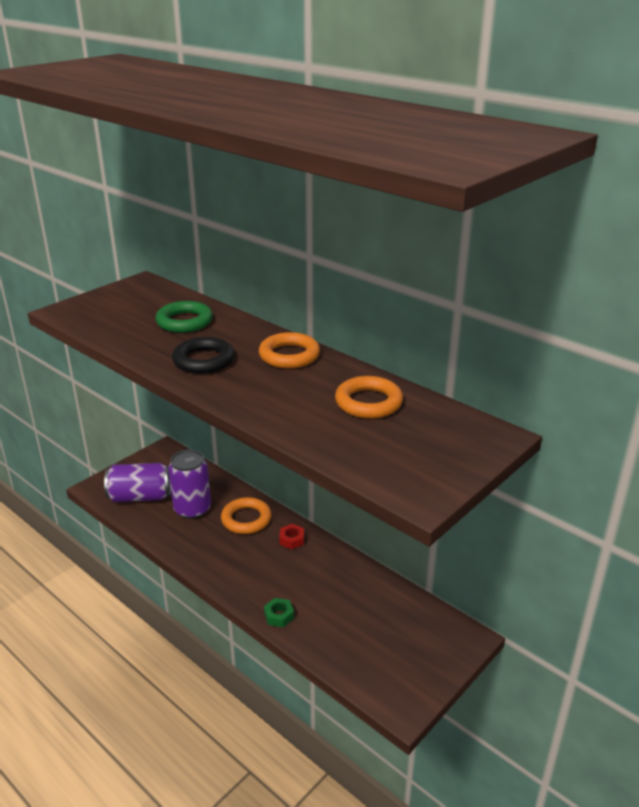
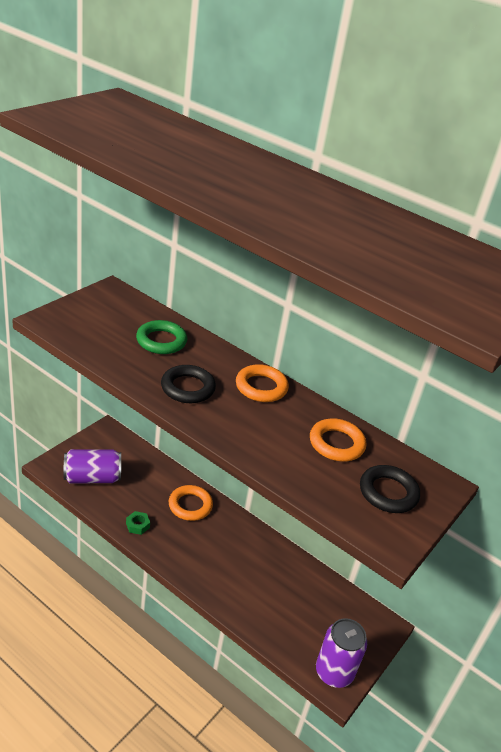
camera: 10 degrees left, 5 degrees up
purple can [168,450,211,519] -> purple can moved to [316,618,367,688]
green nut [264,598,294,627] -> green nut moved to [126,511,150,535]
red nut [279,524,304,549] -> none
none -> black ring [360,465,420,513]

